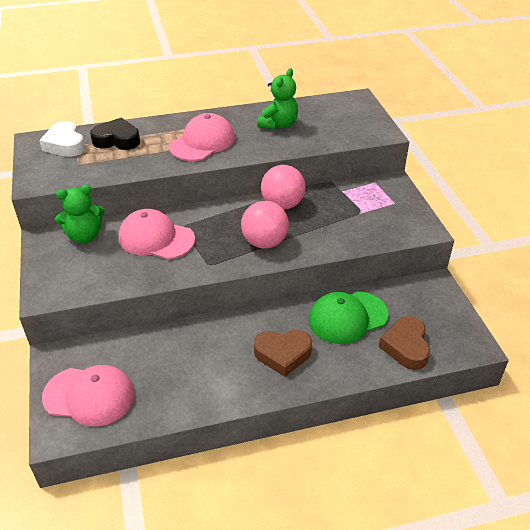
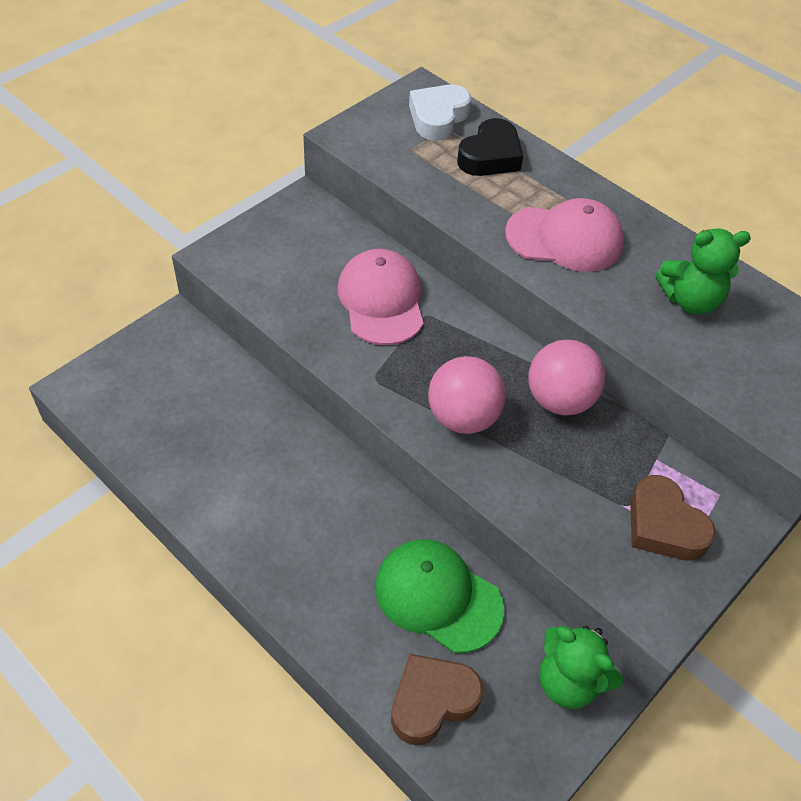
camera: 55 degrees right, 10 degrees up
pink cap [42,365,134,427] -> none
green teddy bear [55,185,104,243] -> green teddy bear moved to [539,626,623,709]
black heart [90,118,140,150] -> black heart turned 60 degrees clockwise [457,118,523,176]
brown heart [254,330,312,377] -> brown heart moved to [630,475,716,561]

